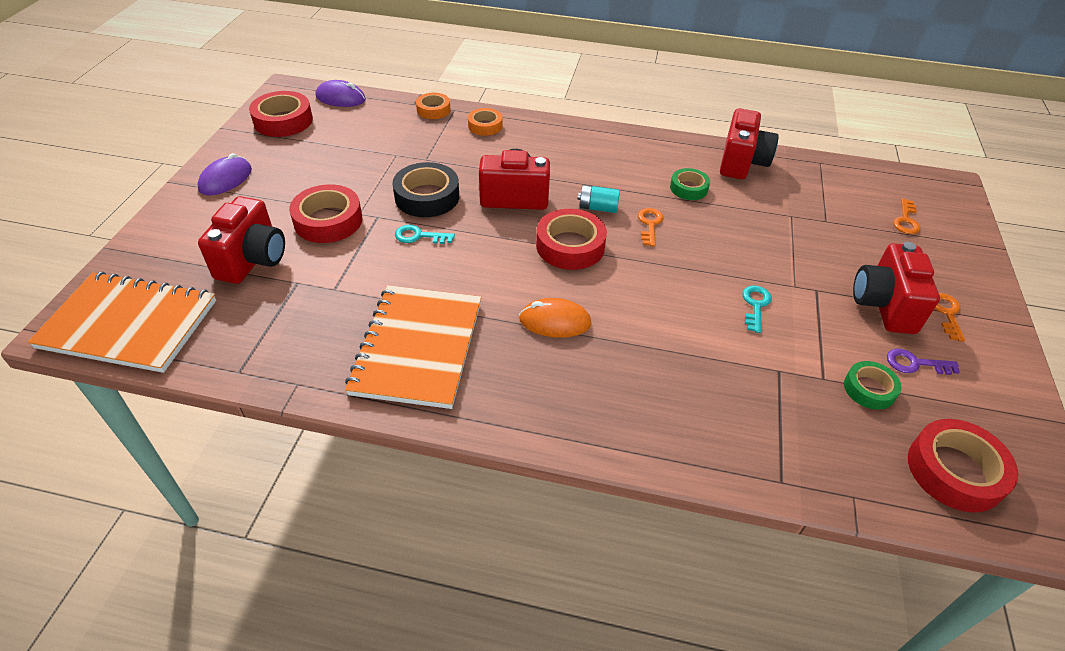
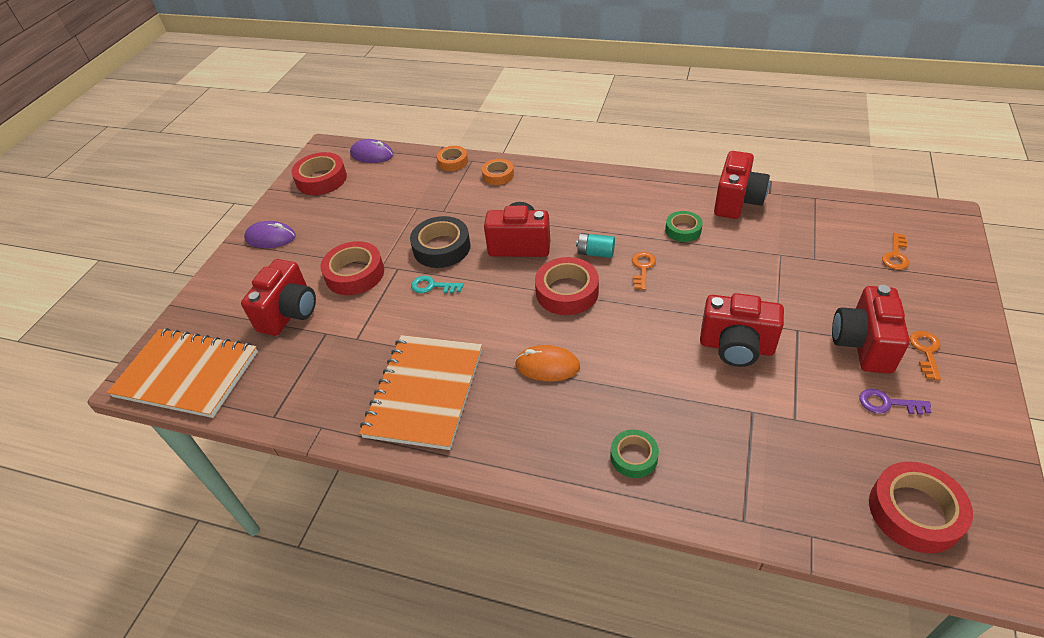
camera: 10 degrees right, 0 degrees up
purple mouse [197,153,252,195] -> purple mouse turned 60 degrees clockwise [244,221,296,248]
turquoise key [742,286,772,333] -> red camera [700,293,784,367]
green tape [844,361,902,410] -> green tape moved to [611,430,659,478]

